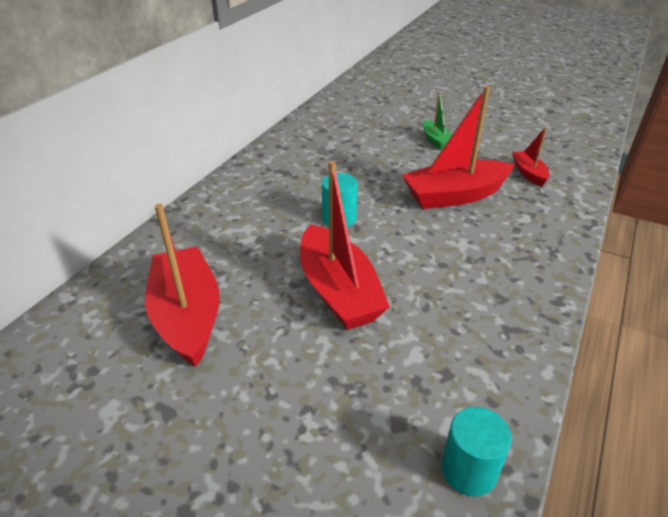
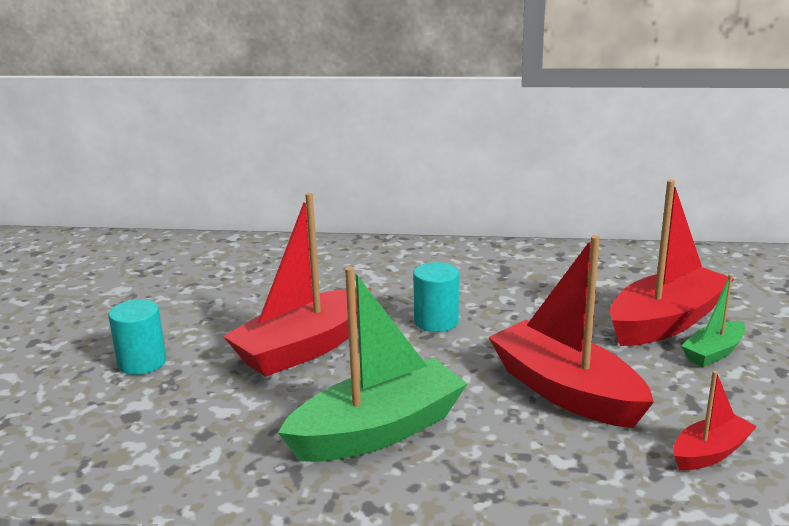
camera: 70 degrees right, 15 degrees down
red boat [145,204,220,367] -> red boat moved to [610,180,734,346]
turquoise cylinder [441,407,512,497] -> turquoise cylinder moved to [108,299,166,375]
none -> green boat [278,267,467,462]

